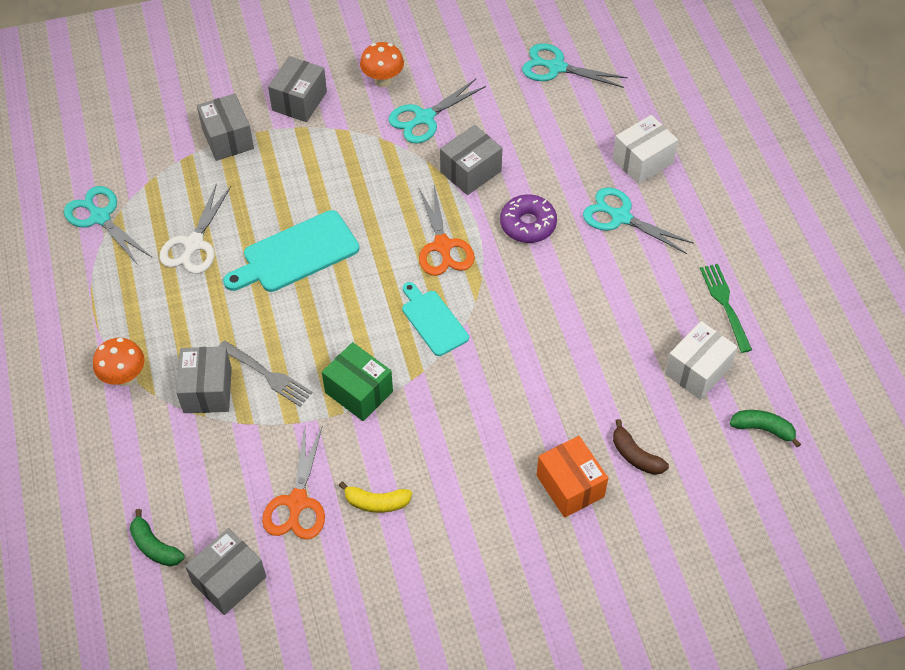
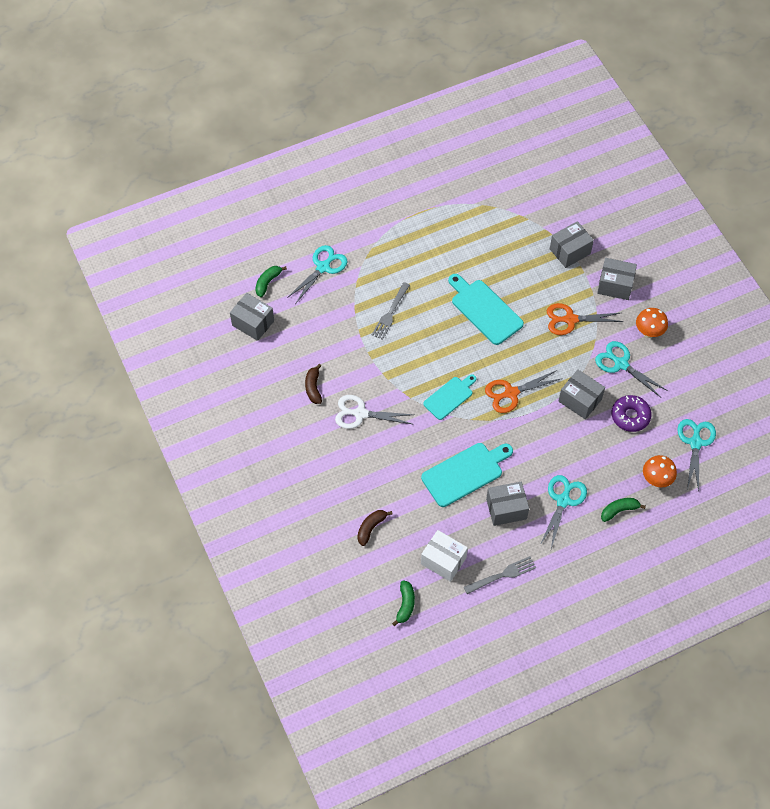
camera: 80 degrees right, 5 degrees up
turquoise scissors [64,186,152,265] -> turquoise scissors moved to [287,245,347,304]
orange mushroom [93,338,145,386] -> orange mushroom moved to [643,455,677,487]
white scissors [159,183,231,274] -> white scissors moved to [335,395,414,429]
grey box [176,346,232,413] -> grey box moved to [486,482,529,526]
orange scissors [262,427,325,540] -> orange scissors moved to [547,303,623,335]
green box [322,342,393,421] -> none
yellow banana [339,482,412,513] -> brown banana [305,364,322,404]
purple donut [500,194,557,243] -> purple donut moved to [611,395,652,432]
orange box [537,436,608,518] -> none
white box [612,115,678,184] -> green banana [601,498,646,522]
green fork [700,264,752,353] -> grey fork [464,556,536,594]
none -> turquoise cutting board [421,443,513,507]

